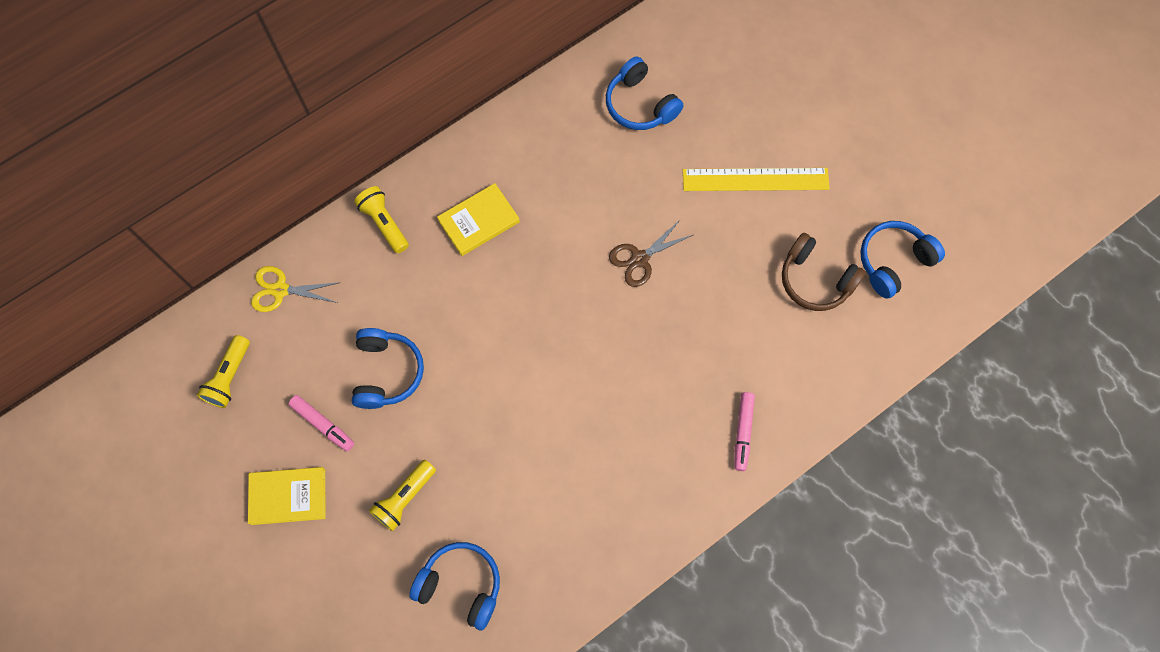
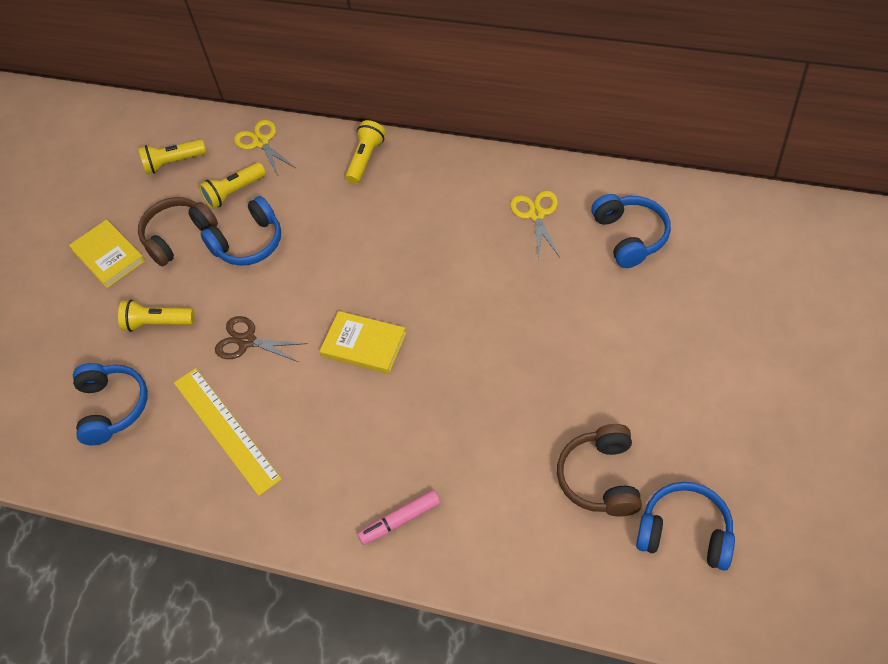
camera: 60 degrees right, 15 degrees down
pink marker [288,395,354,452] -> brown headphones [138,197,218,266]
yellow book [437,183,520,256] -> yellow book moved to [320,311,406,374]
blue headphones [606,57,684,130] -> blue headphones turned 150 degrees clockwise [591,194,671,268]
brown scissors [609,219,693,287] -> brown scissors moved to [215,316,308,362]
yellow ruler [683,168,830,191] -> yellow ruler moved to [174,368,282,496]
none -> yellow flashlight [199,162,266,209]
none -> yellow scissors [510,191,560,259]

